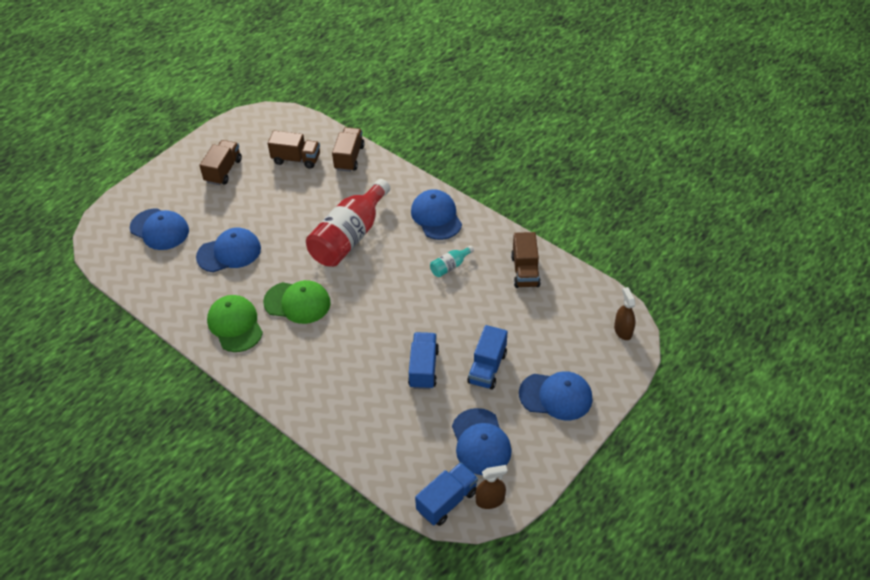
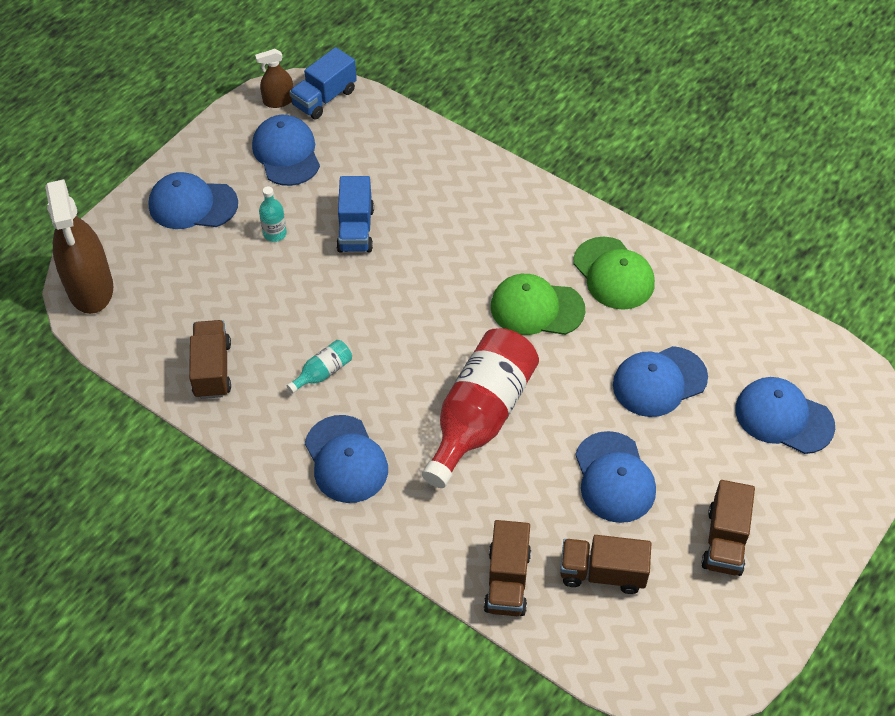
camera: 175 degrees right, 5 degrees up
blue truck [467,325,507,389] -> turquoise bottle [259,186,287,242]
brown spray bottle [614,287,636,340] -> brown spray bottle [45,179,114,314], size x2.04
none -> blue cap [575,431,656,523]

